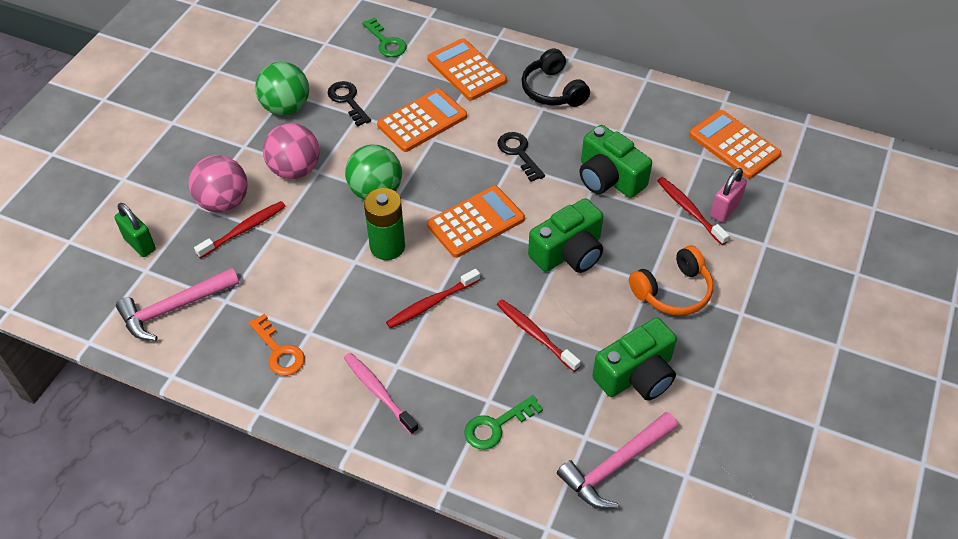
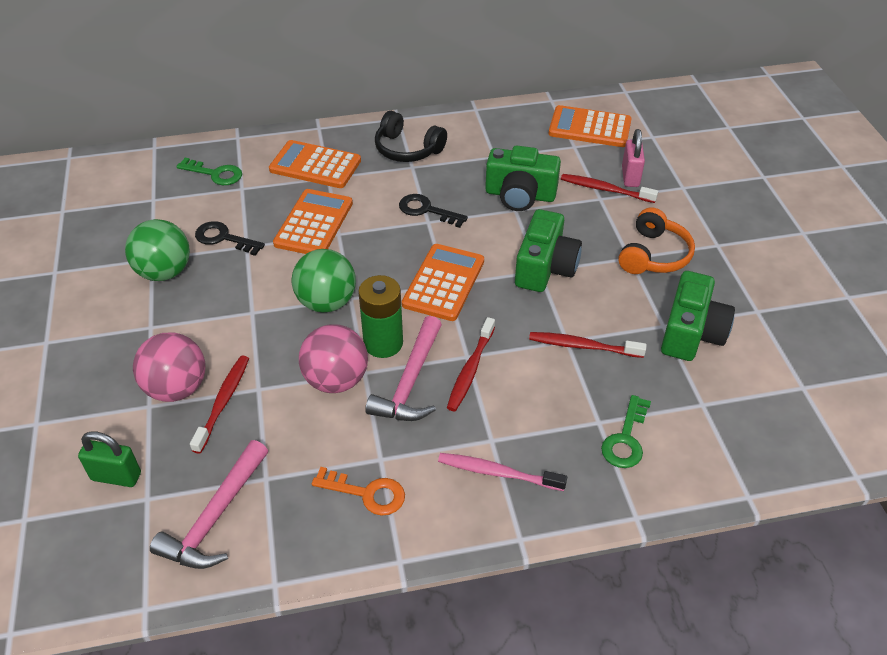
camera: 35 degrees left, 5 degrees down
pink ball [263,123,320,179] -> pink ball moved to [299,324,368,393]
pink hammer [557,412,678,509] -> pink hammer moved to [365,316,442,421]

